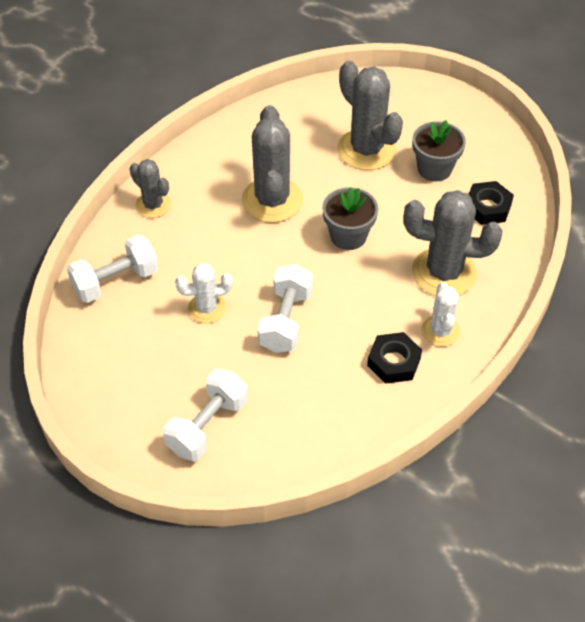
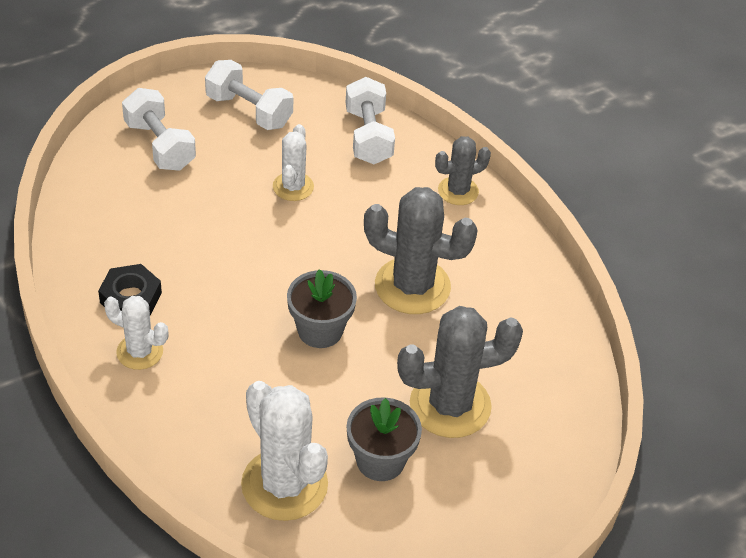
camera: 110 degrees right, 5 degrees down
white dumbbell [258,264,313,353] -> white dumbbell moved to [205,60,293,130]
grey cactus [403,190,503,296] -> none
black nut [468,181,514,225] -> white cactus [241,381,328,521]

